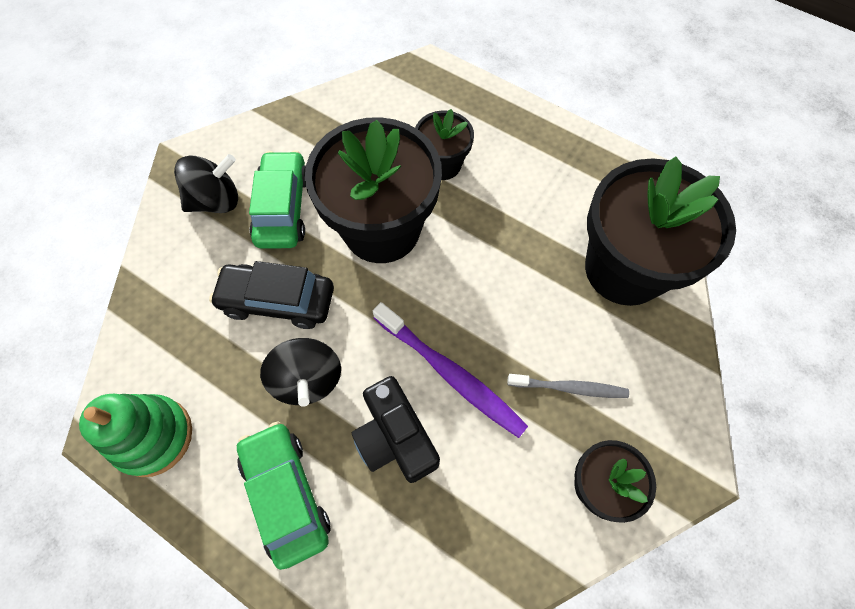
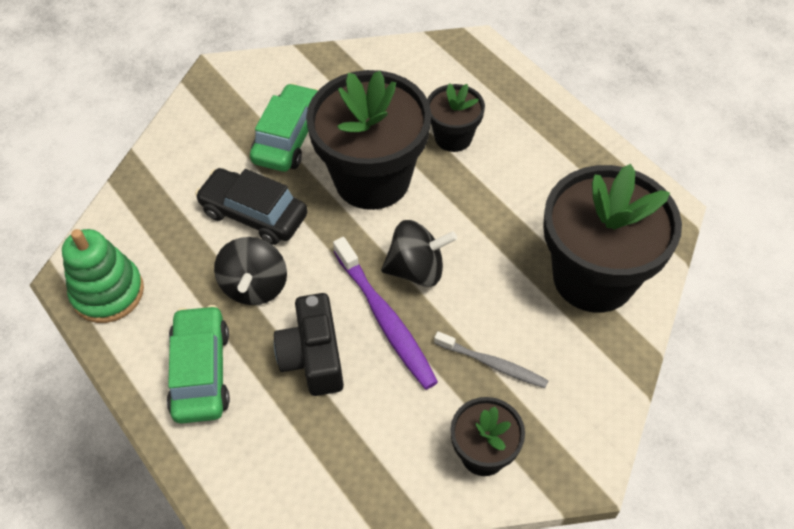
camera: 20 degrees right, 10 degrees down
black spinning top [174,154,238,213] -> black spinning top moved to [381,220,457,287]

